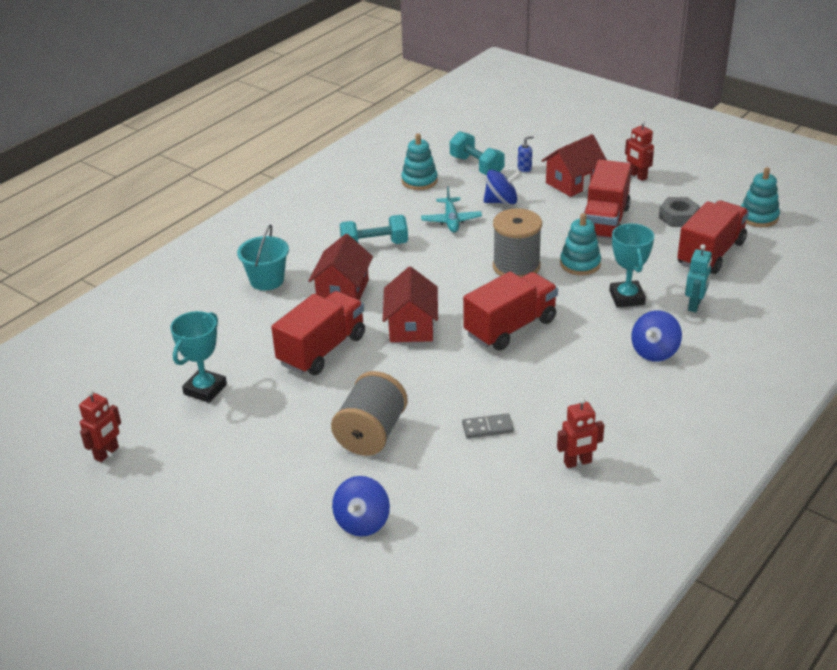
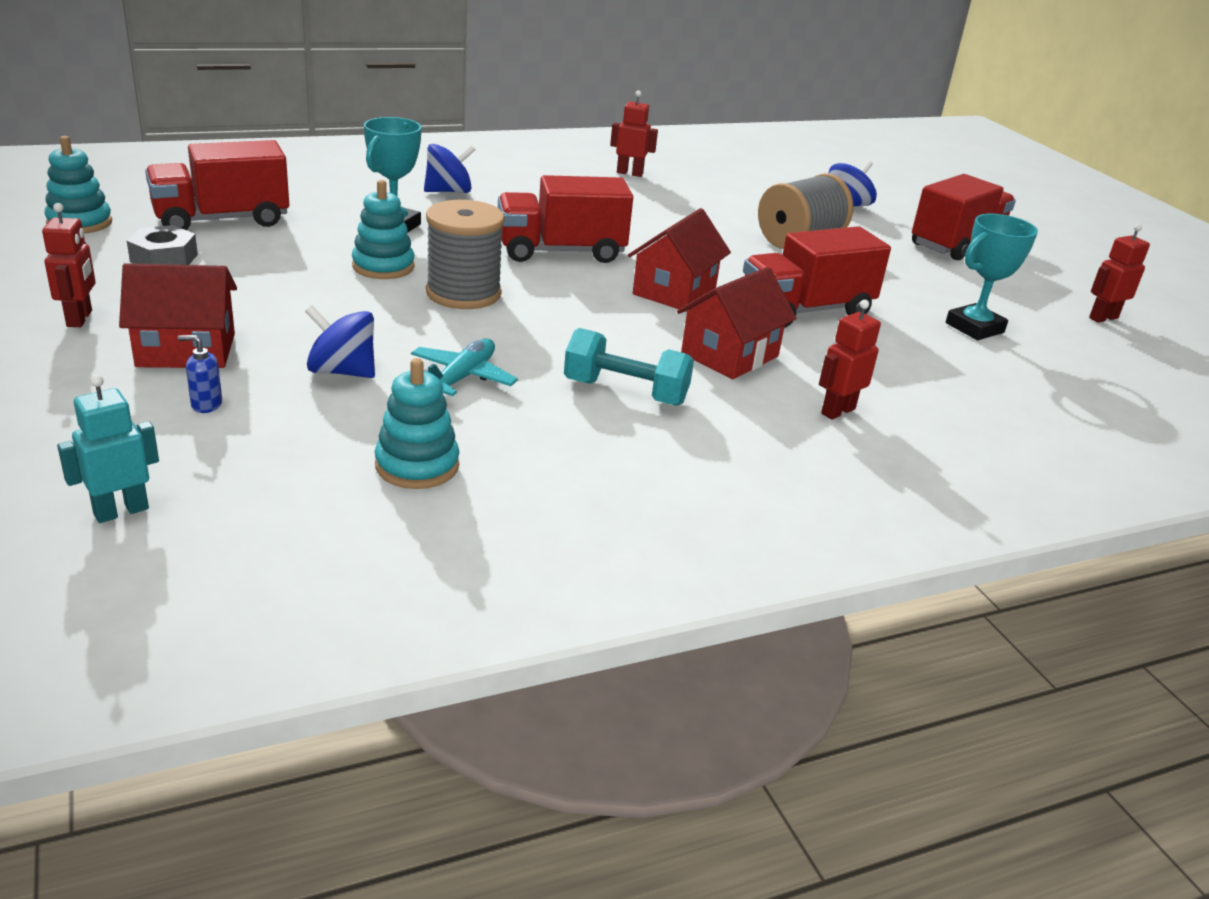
camera: 155 degrees left, 5 degrees down
turquoise bucket [237,224,289,291] -> red robot [819,300,881,420]
turquoise dumbbell [450,131,505,175] -> none
grey domino [462,413,514,439] -> none
red truck [584,160,632,239] -> red truck moved to [912,174,1016,260]
turquoise robot [685,244,712,312] -> turquoise robot moved to [57,375,159,523]

